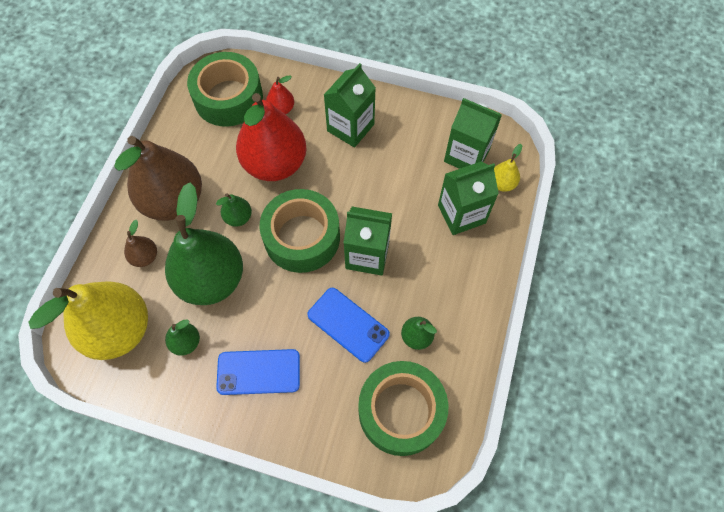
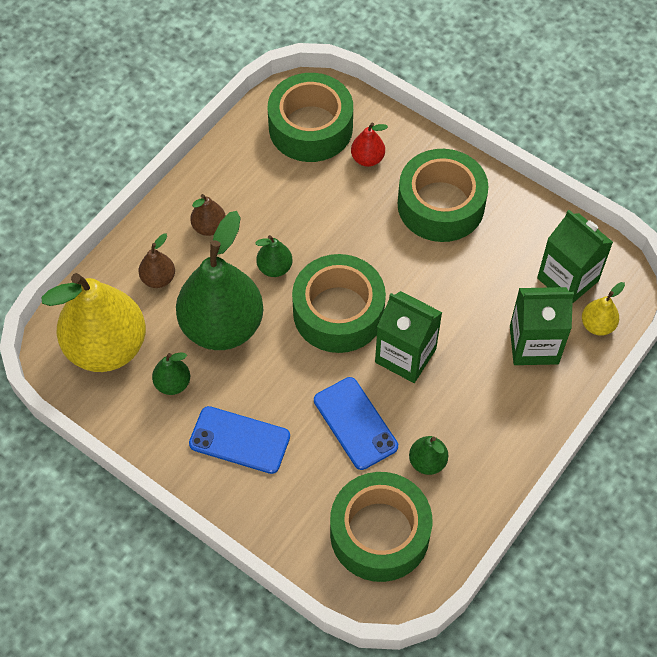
camera: 20 degrees right, 5 degrees down
brown pear [114,136,202,221] -> brown pear [190,194,226,236], size x0.43
red pear [236,93,307,181] -> none
green carton [324,63,376,148] -> green tape [398,149,489,242]

